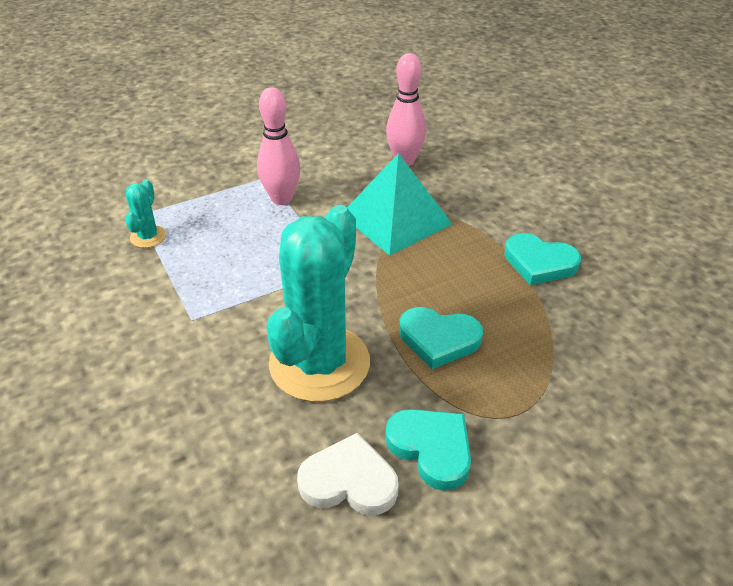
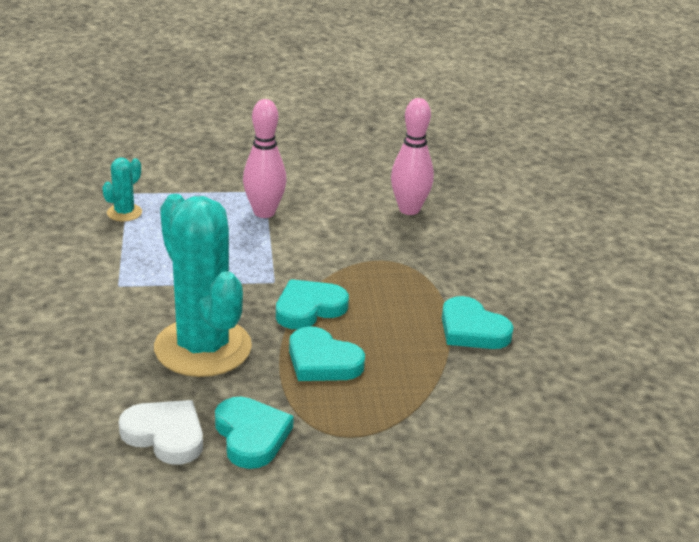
camera: 20 degrees right, 10 degrees down
turquoise cactus [266,205,370,402] -> turquoise cactus turned 75 degrees counterclockwise [154,194,252,377]
turquoise pyramid [347,153,452,256] -> none
none -> turquoise heart [276,279,349,329]

